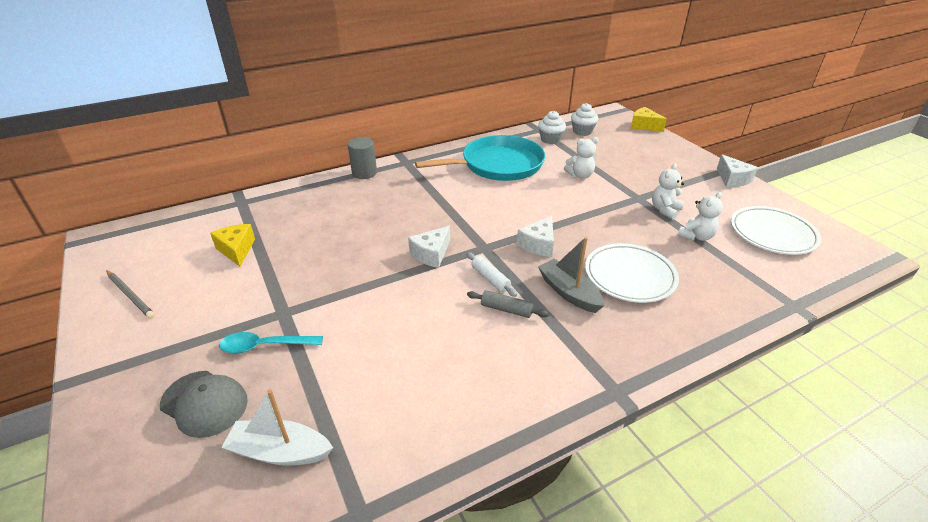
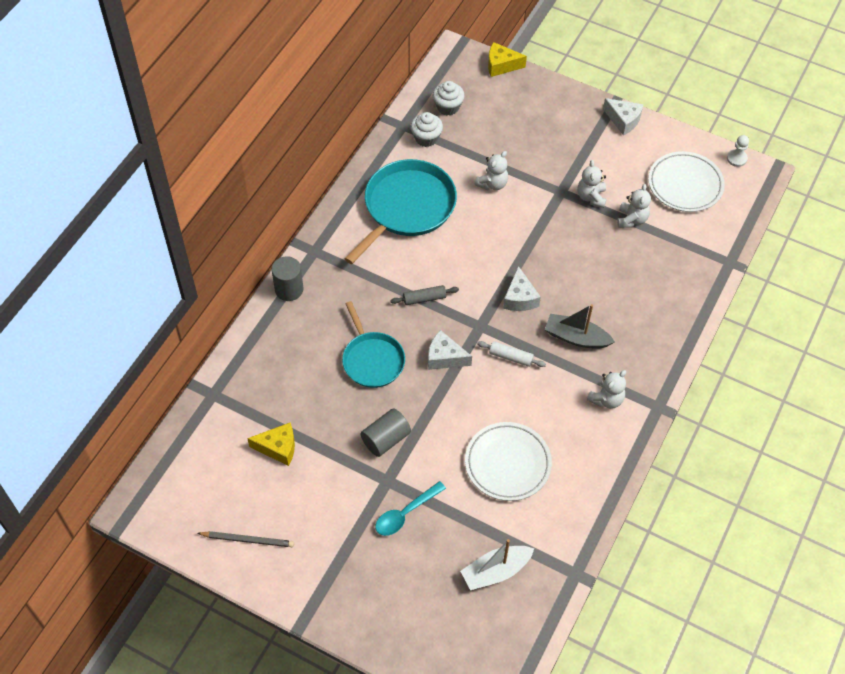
camera: 35 degrees left, 20 degrees up
grey cap [160,371,248,438] -> none
yellow cheese [210,224,255,267] -> yellow cheese turned 150 degrees clockwise [247,422,295,466]
white cheese [408,226,450,268] -> white cheese turned 105 degrees clockwise [428,330,472,370]
grey rolling pin [467,290,549,318] -> grey rolling pin moved to [390,285,459,305]
white plate [585,243,679,303] -> white plate moved to [465,422,552,501]
none -> turquoise pan [342,301,405,388]
none -> grey cylinder [360,408,411,457]
none -> white teddy bear [587,370,626,409]
none -> white pawn [727,135,749,167]

